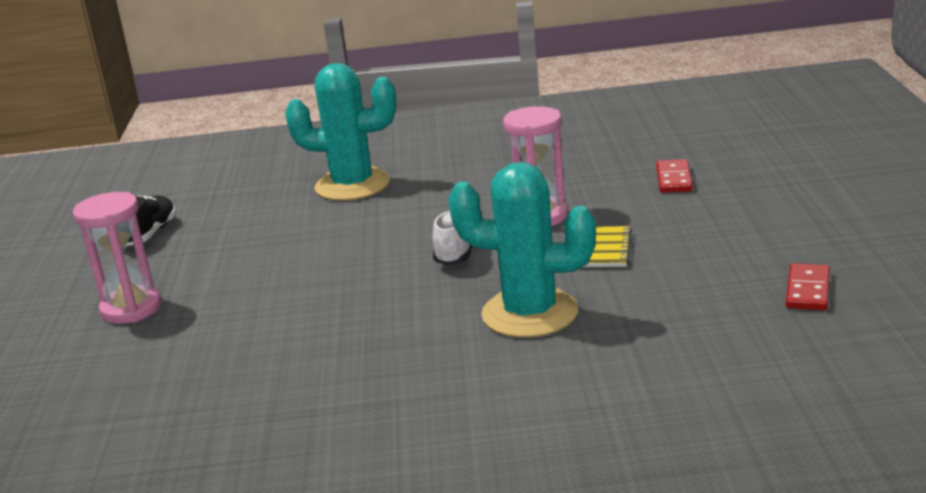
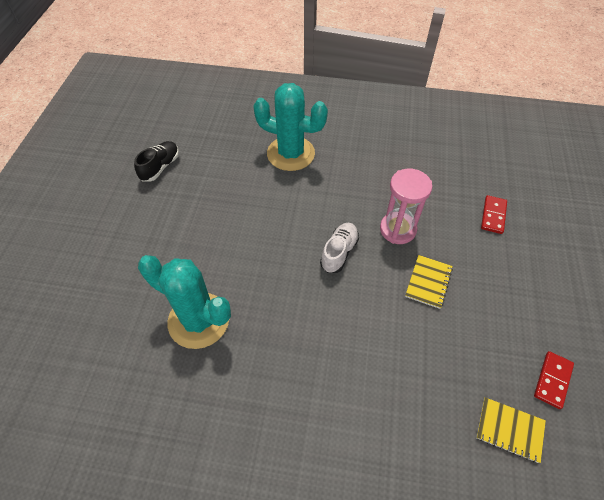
camera: 10 degrees right, 30 degrees up
pink hourglass [73,192,162,324] -> none
turquoise cactus [448,162,596,338] -> turquoise cactus moved to [138,255,231,349]
none -> yellow notebook [476,397,546,463]

